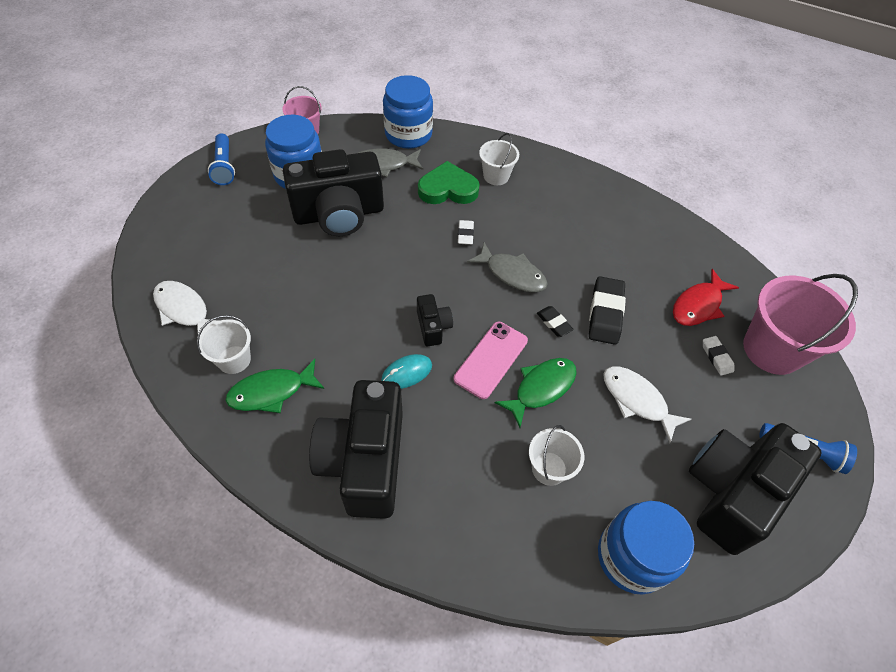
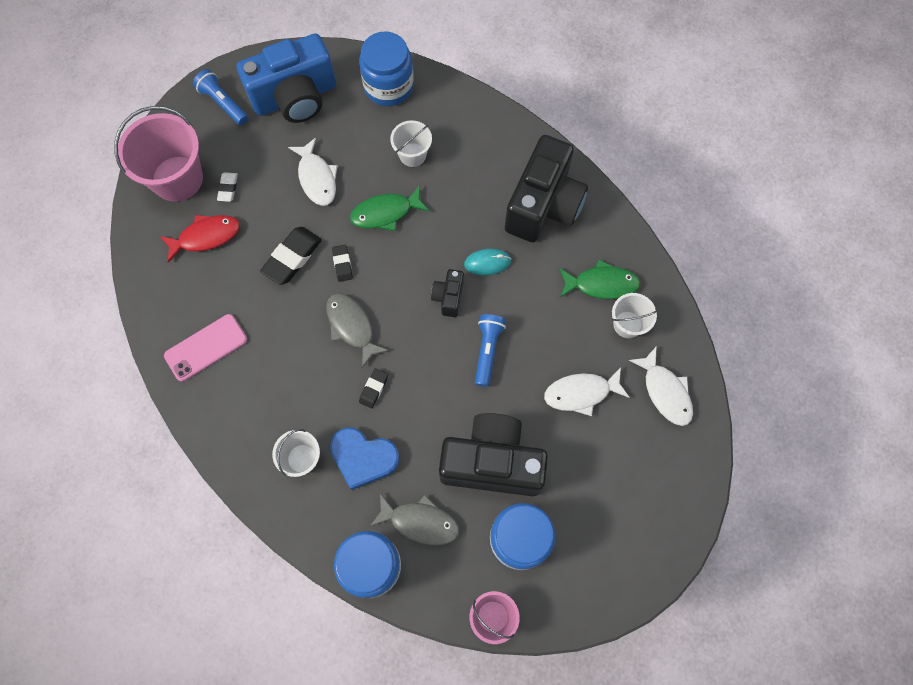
camera: 155 degrees left, 15 degrees up
blue flashlight [208,133,235,185] -> blue flashlight moved to [475,314,506,387]
green heart [418,161,480,204] -> blue heart [330,428,400,490]
pink phone [454,322,528,399] -> pink phone moved to [164,314,247,382]
white eraser [458,220,474,245] -> black eraser [359,368,388,408]
black camera [689,423,822,555] -> blue camera [236,33,336,123]
none -> white fish [544,367,630,416]

